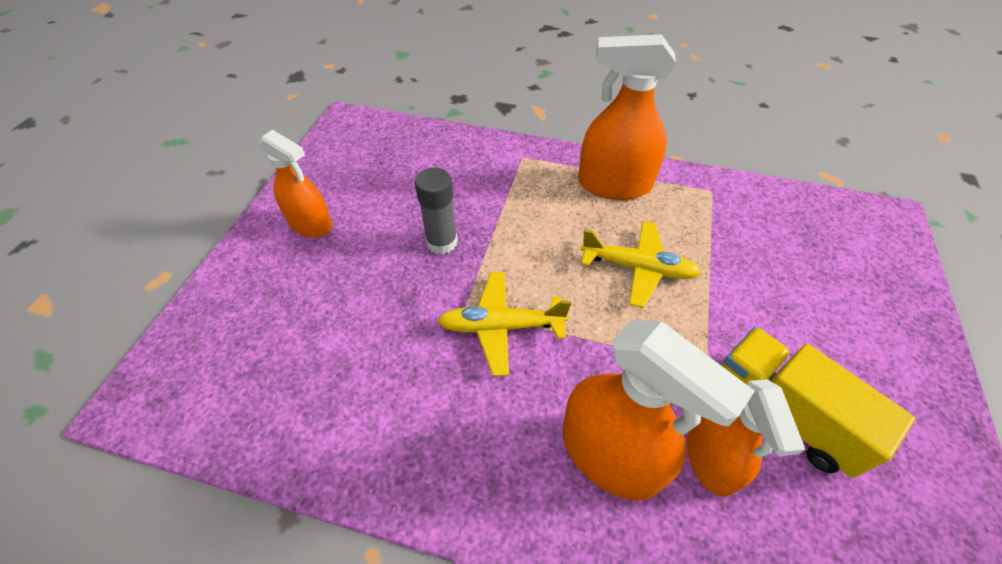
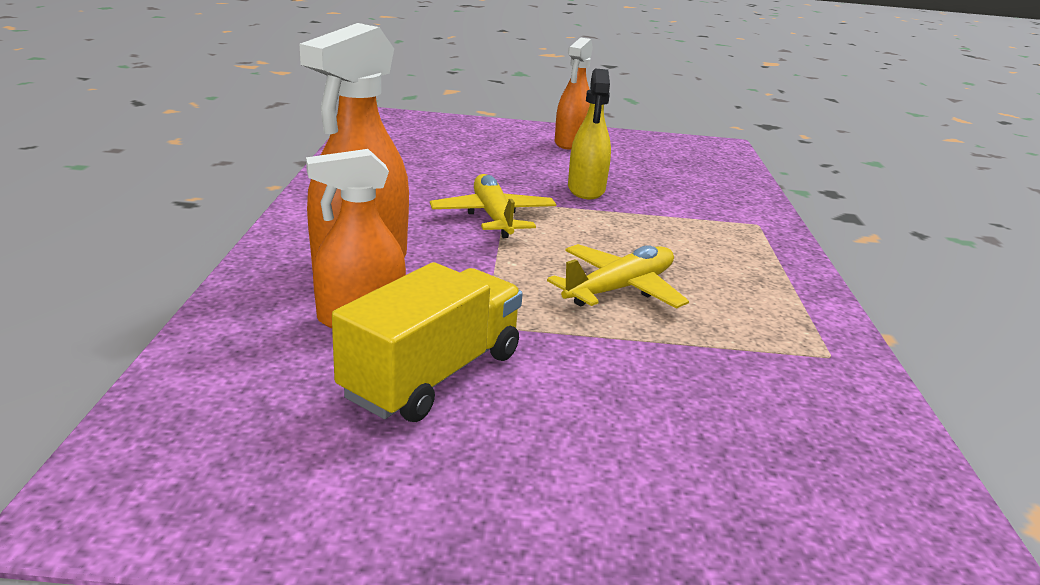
camera: 75 degrees right, 25 degrees down
grey glue stick [415,168,458,254] -> yellow spray bottle [568,68,611,199]
orange spray bottle [578,34,676,200] -> none
yellow plane [580,221,702,308] -> yellow plane turned 135 degrees counterclockwise [547,244,689,309]

